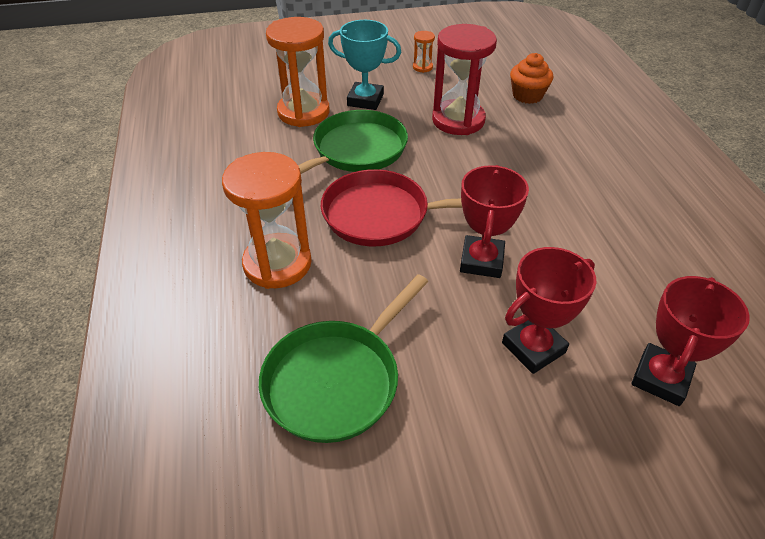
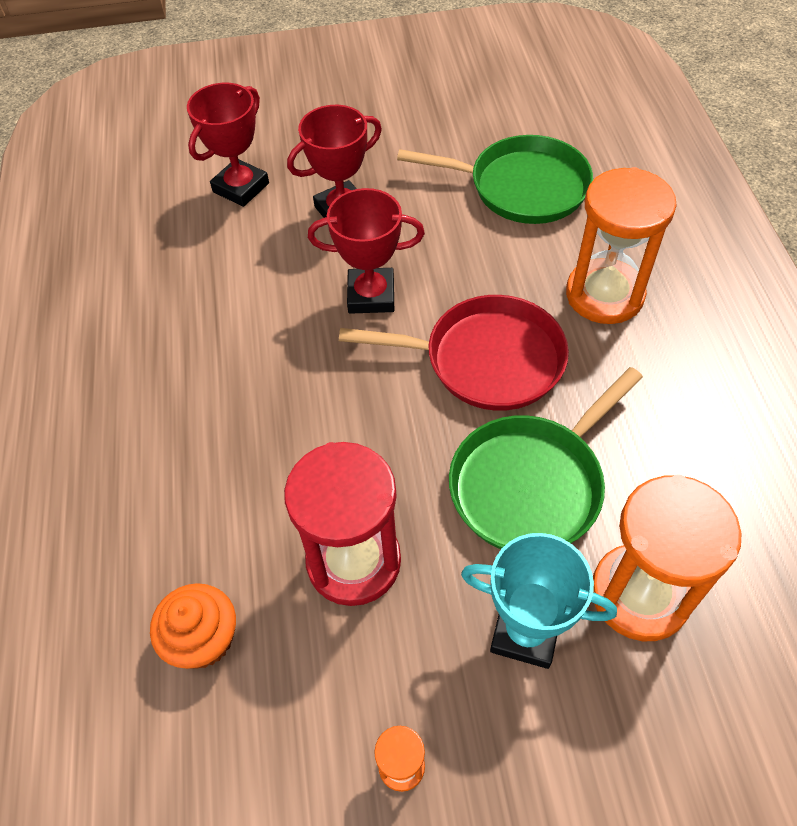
camera: 175 degrees left, 10 degrees up
green pan [259,274,428,443] -> green pan turned 60 degrees clockwise [397,135,593,224]
red trophy [460,165,529,278] -> red trophy turned 75 degrees clockwise [308,188,425,314]

